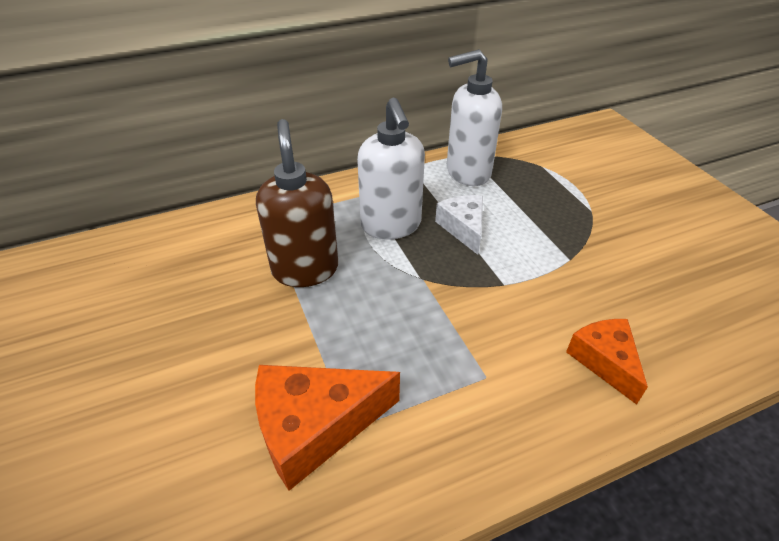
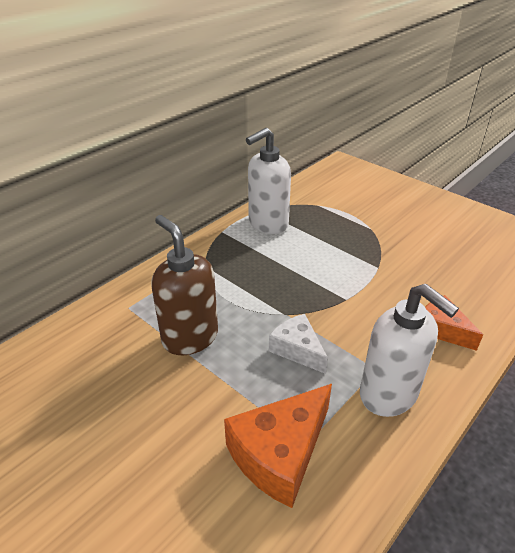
camera: 25 degrees left, 5 degrees down
white soap dispenser [357,98,425,239] -> white soap dispenser moved to [360,284,459,417]
white cheese [435,195,483,255] -> white cheese moved to [269,314,328,374]

